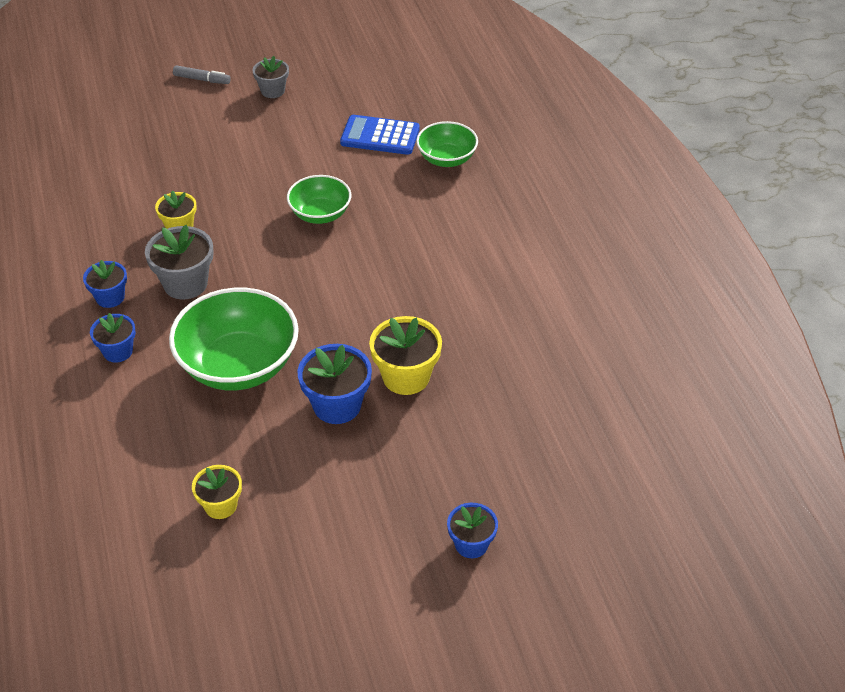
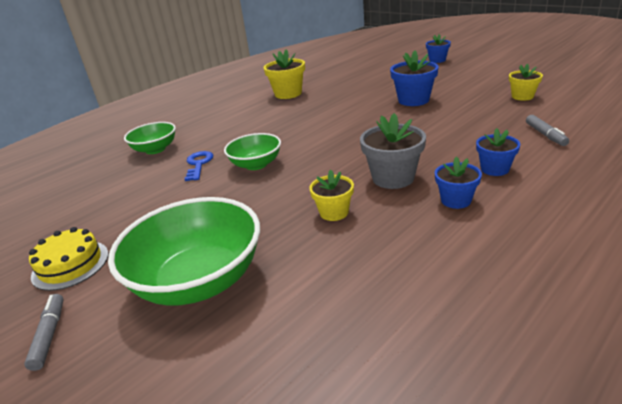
camera: 115 degrees left, 15 degrees down
green bowl [169,288,299,390] -> green bowl moved to [108,197,260,306]
grey flower pot [253,56,289,98] -> yellow cake [29,227,108,291]
blue calculator [340,115,420,155] -> none
yellow flower pot [369,316,442,395] -> yellow flower pot moved to [263,49,305,99]
none -> blue key [185,151,213,181]
none -> grey marker [526,115,569,146]

